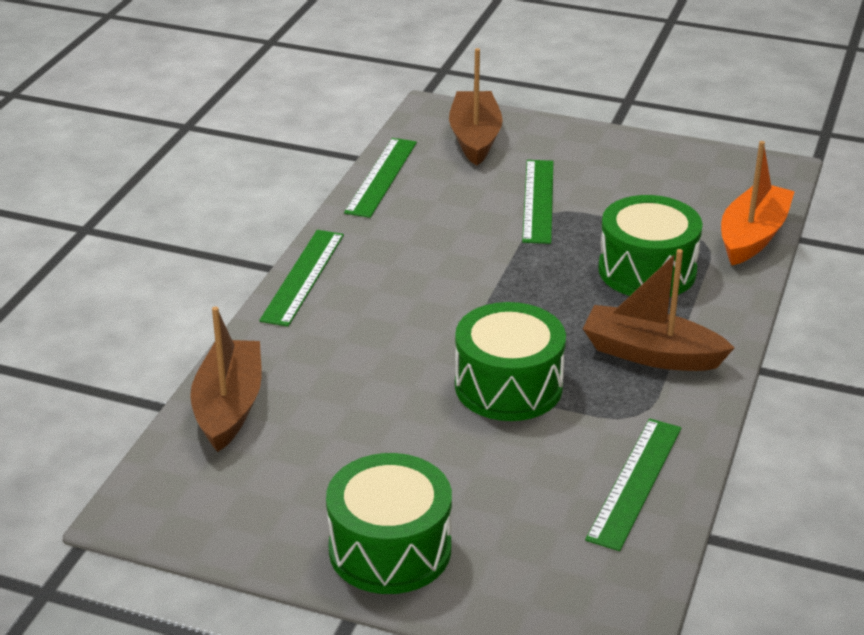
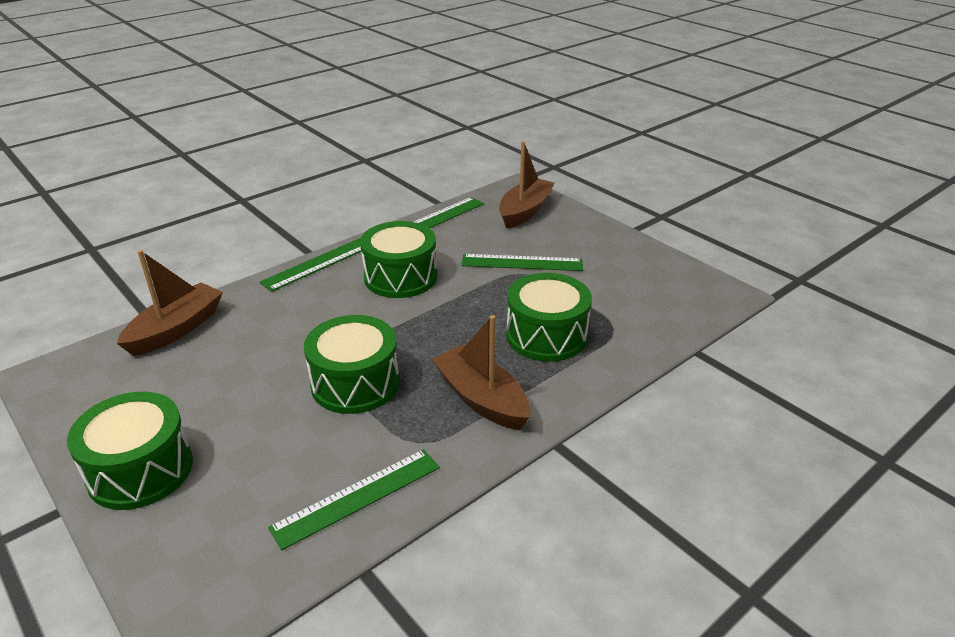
camera: 30 degrees right, 0 degrees up
green ruler [522,160,553,244] -> green ruler turned 60 degrees clockwise [461,254,583,271]
orange boat [721,141,795,265] -> none
none -> green drum [360,221,437,298]

